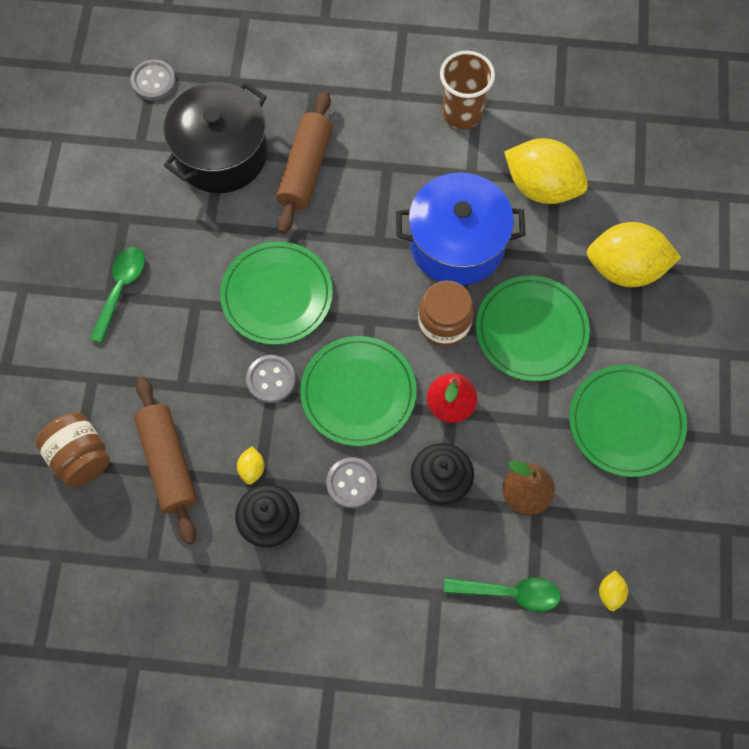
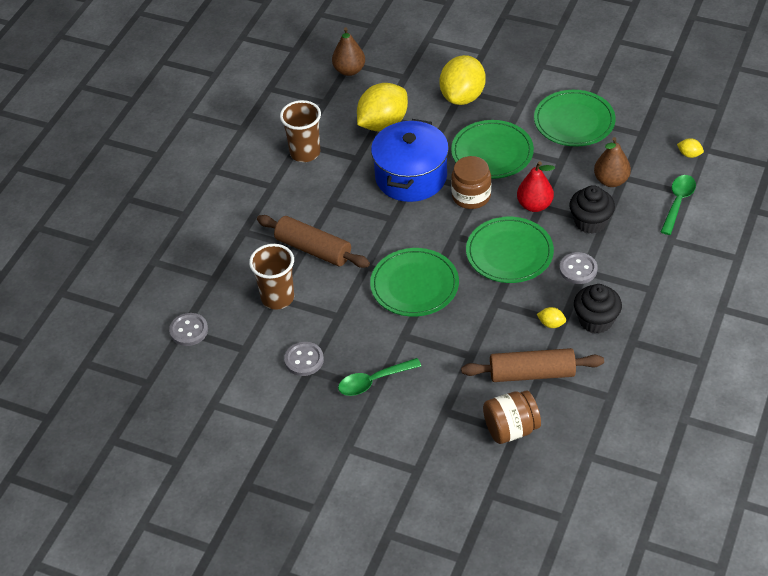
camera: 70 degrees left, 20 degrees down
green spoon [90,247,145,343] -> green spoon turned 60 degrees counterclockwise [338,358,421,396]
black pot [164,82,267,193] -> brown cup [249,244,294,310]
grey button [246,355,296,403] -> grey button moved to [284,342,324,376]
none -> brown pear [332,27,365,76]

